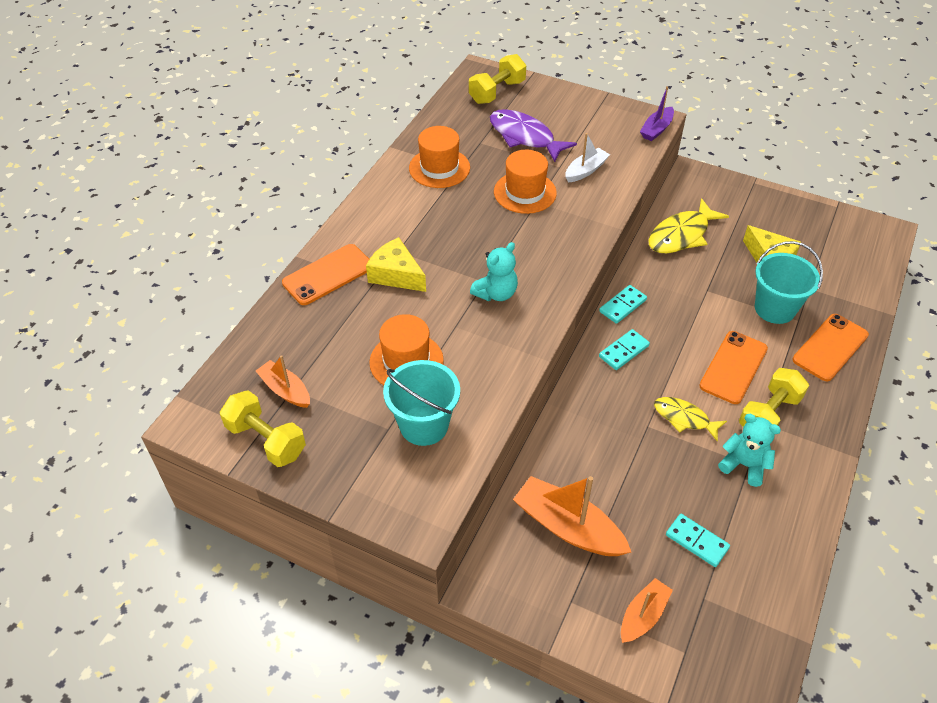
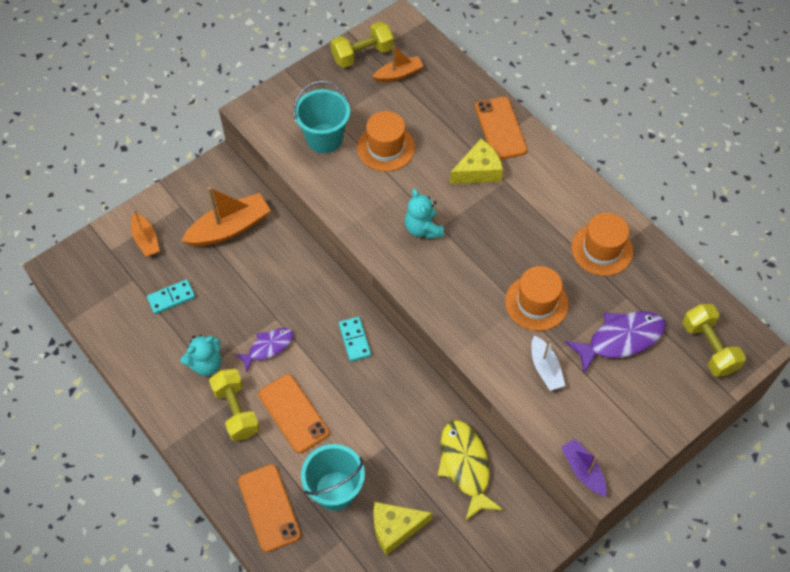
camera: 115 degrees right, 10 degrees up
turquoise domino [599,285,647,324] -> none
yellow fish [654,397,727,441] -> purple fish [234,328,294,373]

